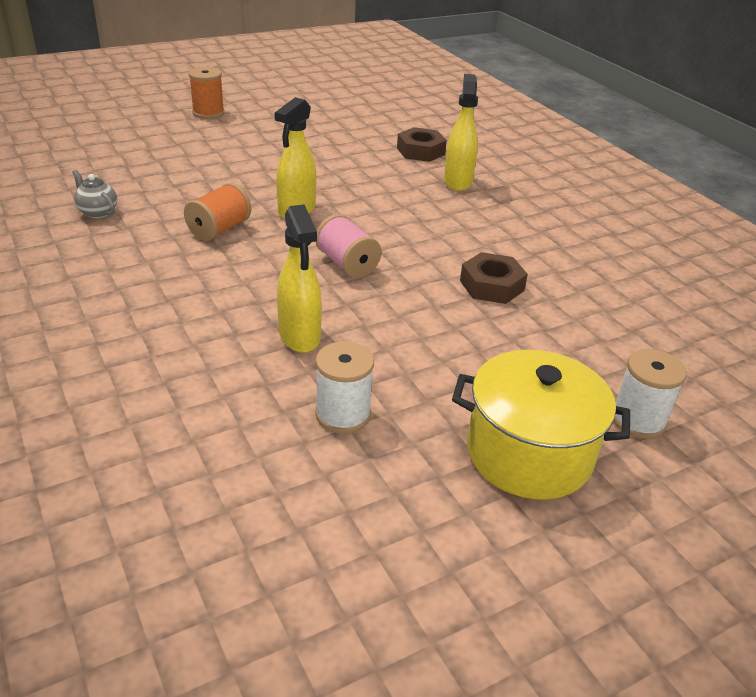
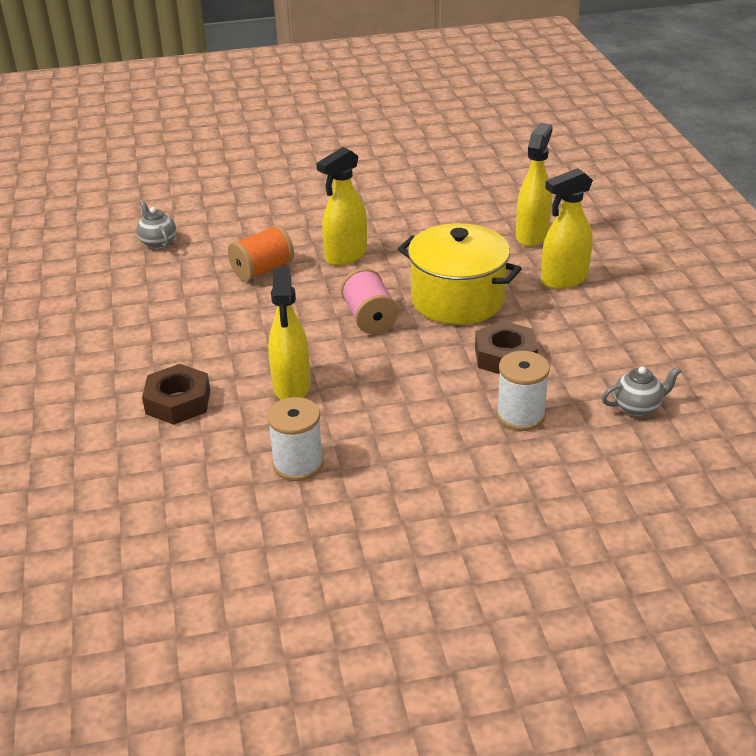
camera: 20 degrees right, 0 degrees up
orange spool [189,67,225,119] -> none
brown nut [397,127,447,162] -> brown nut moved to [142,364,210,425]
yellow pot [452,350,630,499] -> yellow pot moved to [398,223,522,325]
white spool [614,349,687,439] -> white spool moved to [496,351,550,431]
none -> yellow spray bottle [541,168,593,289]
none -> grey teapot [602,366,681,416]

